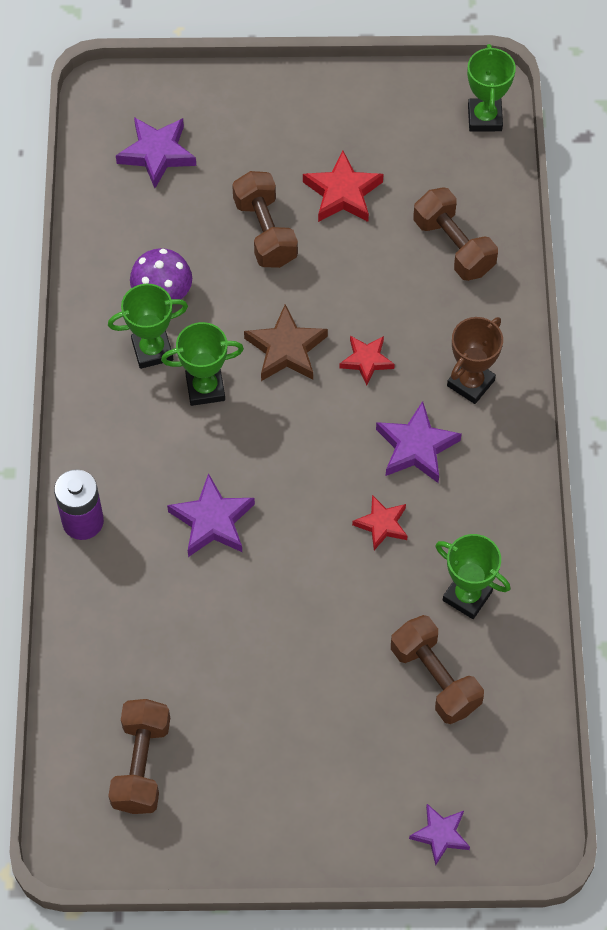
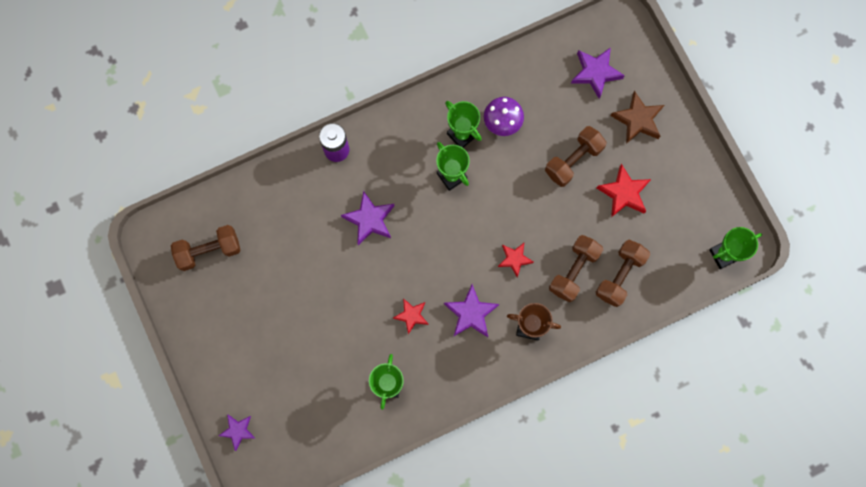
camera: 65 degrees right, 15 degrees up
brown star [244,304,328,381] -> brown star moved to [611,91,664,144]
brown dumbbell [391,615,484,724] -> brown dumbbell moved to [549,235,603,302]

